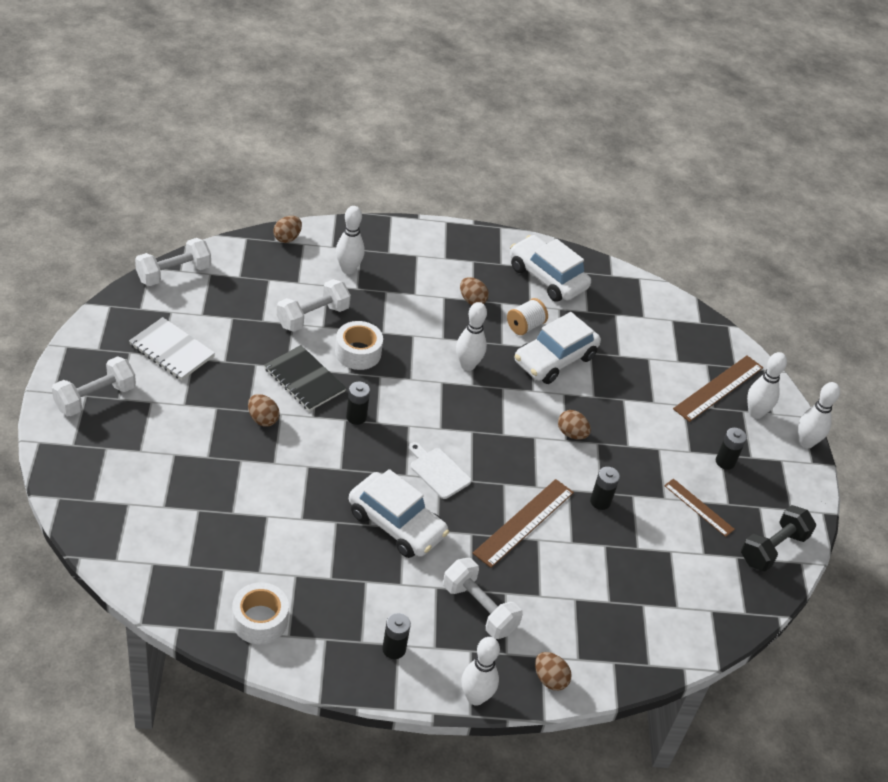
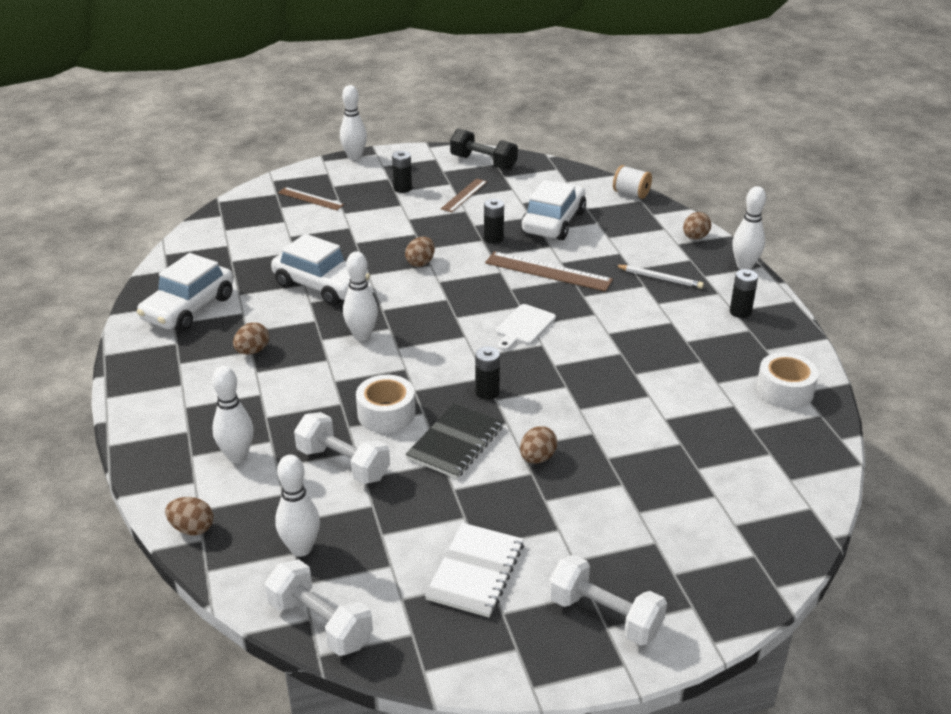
camera: 100 degrees left, 10 degrees down
white car [349,469,449,558] -> white car moved to [521,180,586,240]
white dumbbell [443,558,523,639] -> white pencil [615,265,704,289]
white spool [507,298,548,335] -> white spool moved to [613,165,652,199]
brown ruler [673,356,763,422] -> brown ruler [278,187,344,210], size x0.62
white bowling pin [747,352,787,419] -> white bowling pin moved to [275,455,320,557]

